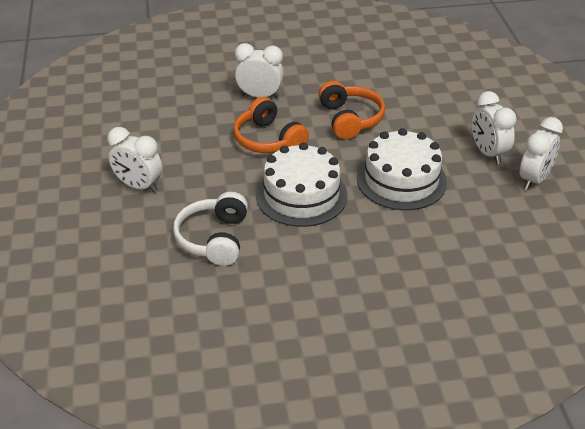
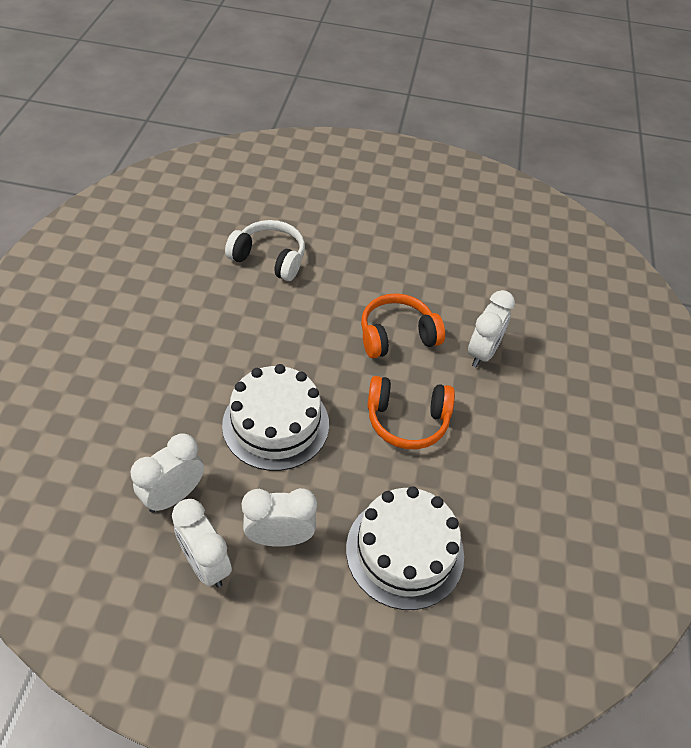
camera: 105 degrees right, 10 degrees up
white clock [107,127,162,193] -> white clock moved to [131,433,204,513]
white cake [256,142,348,227] -> white cake moved to [346,486,464,610]

